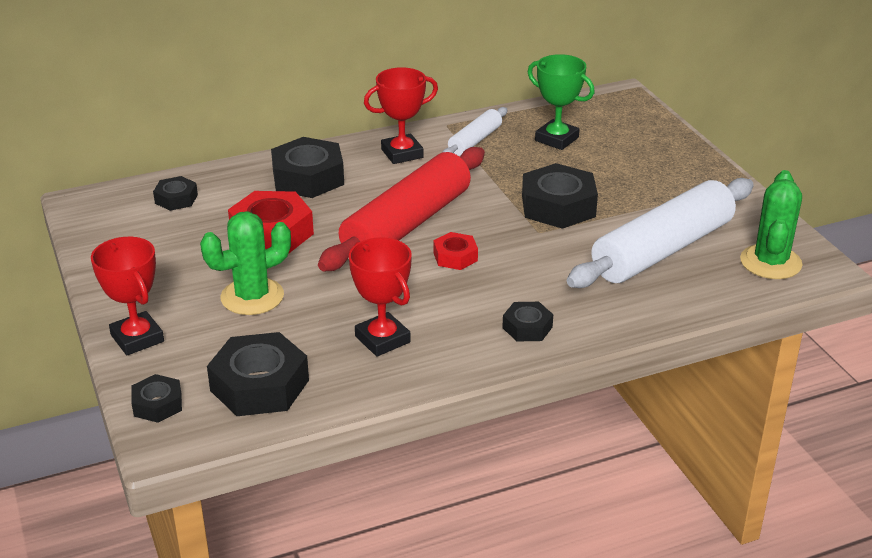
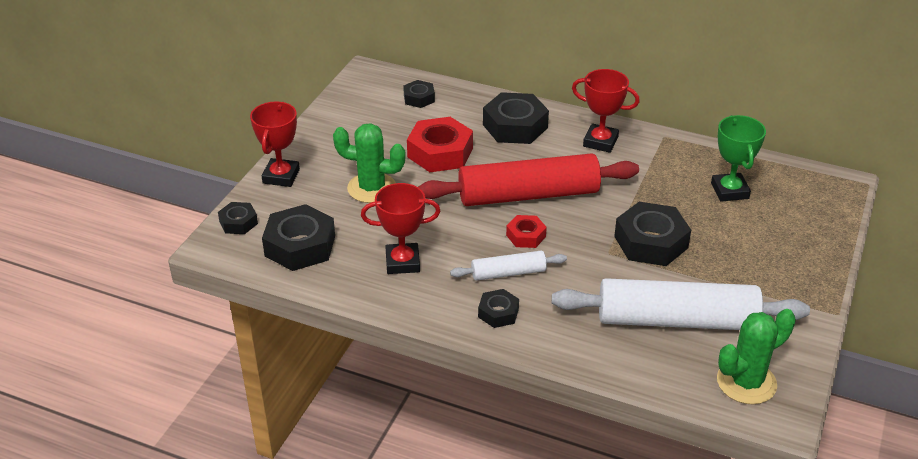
camera: 45 degrees right, 5 degrees up
red trophy [349,237,412,357] -> red trophy turned 75 degrees clockwise [361,183,441,274]
white rolling pin [443,107,507,156] -> white rolling pin moved to [450,251,567,281]

